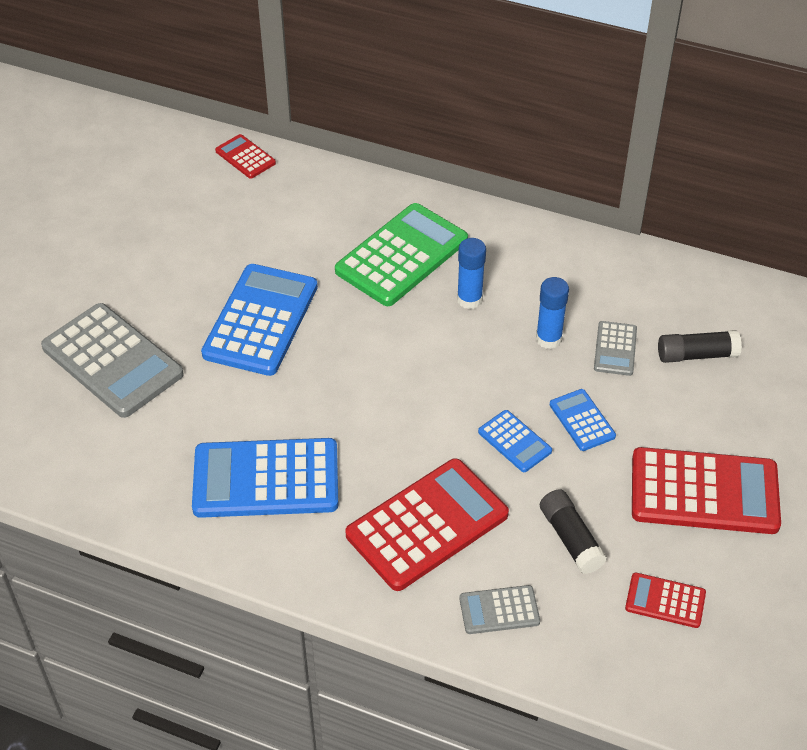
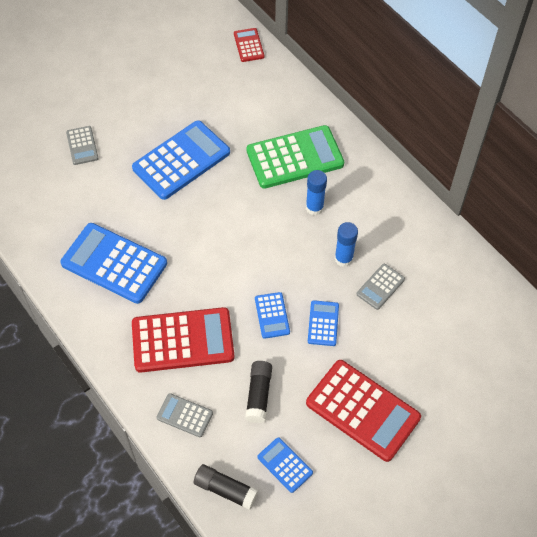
camera: 30 degrees right, 10 degrees up
grey calculator [41,303,184,418] -> grey calculator [66,126,99,165], size x0.49
red calculator [625,572,706,628] -> blue calculator [257,437,313,493]
black glue stick [658,330,742,363] -> black glue stick moved to [194,464,259,510]

